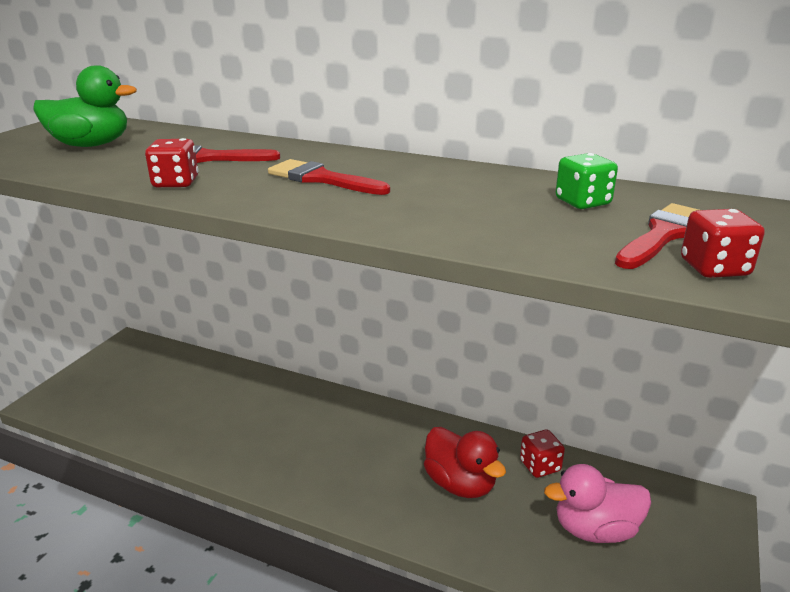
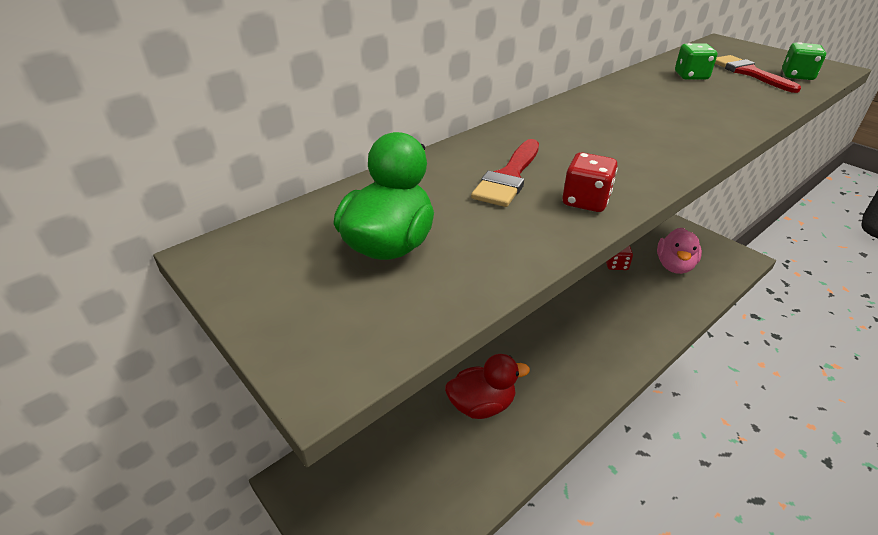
camera: 65 degrees left, 10 degrees up
red brush [268,159,390,195] -> none
red duck [424,427,506,498] -> red duck moved to [445,354,530,419]
red dice [681,209,765,278] -> green dice [782,42,826,80]

